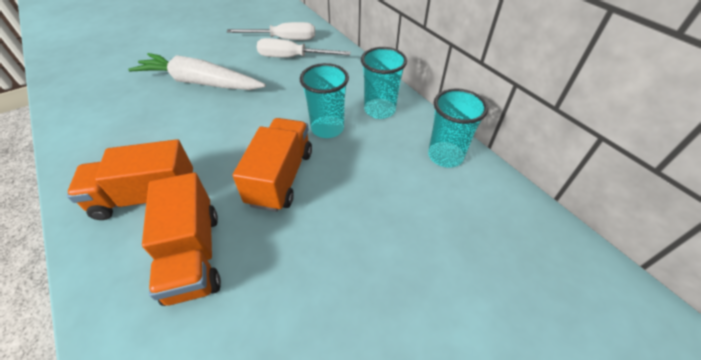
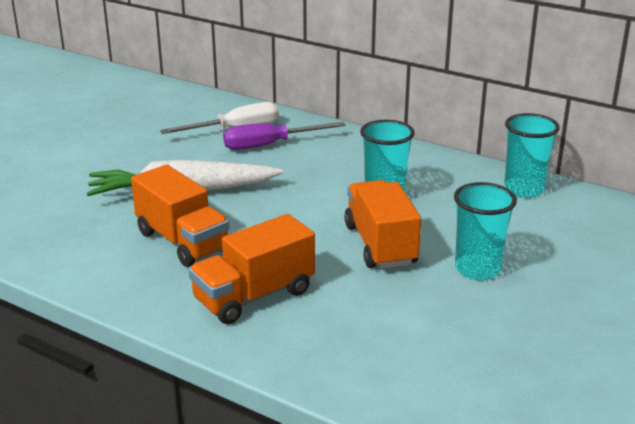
camera: 25 degrees left, 20 degrees down
orange truck [142,173,221,306] -> orange truck moved to [131,165,229,267]
white screwdriver [257,38,351,58] -> purple screwdriver [223,122,346,150]
turquoise cup [361,47,407,119] -> turquoise cup moved to [454,182,517,280]

